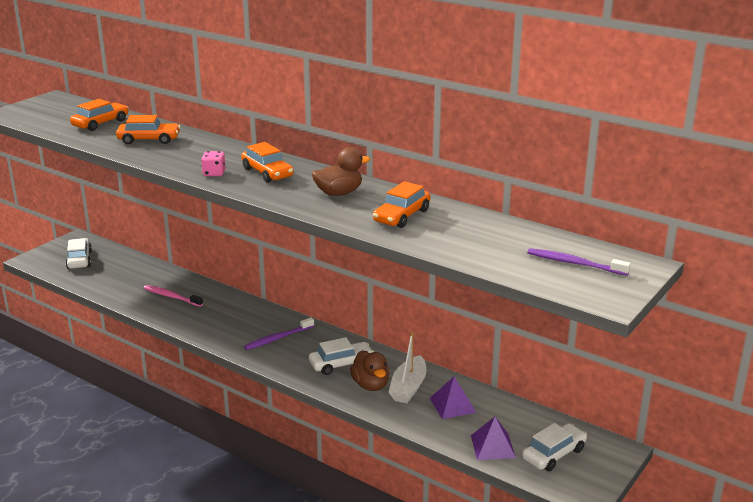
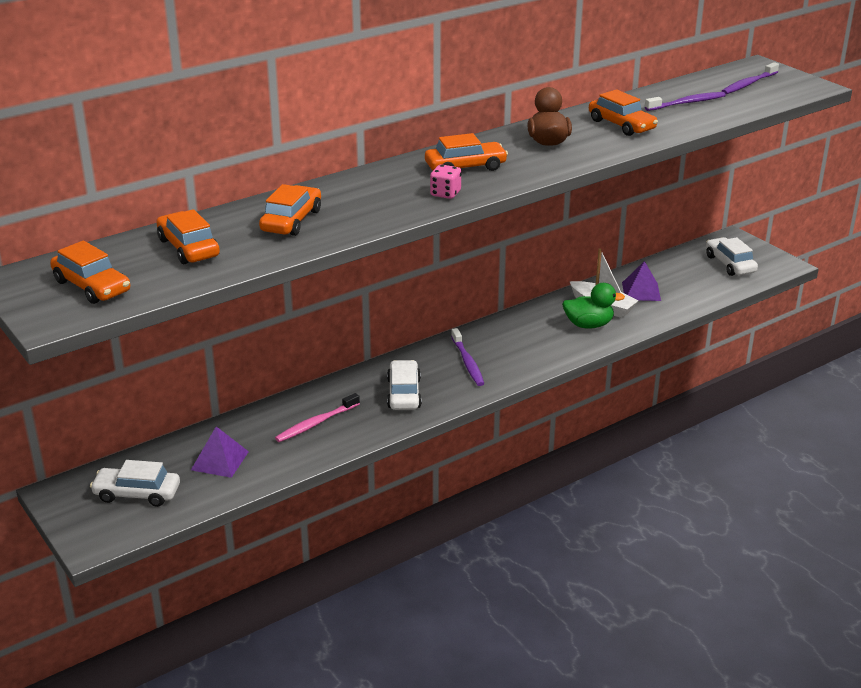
camera: 70 degrees left, 5 degrees up
white car [309,337,374,375] -> white car moved to [387,360,422,410]
brown duck [350,351,389,391] -> green duck [562,283,625,329]
purple pyramid [471,417,516,460] -> purple pyramid moved to [191,426,249,478]
none -> orange car [50,240,130,304]
none -> purple toothbrush [645,92,726,111]

